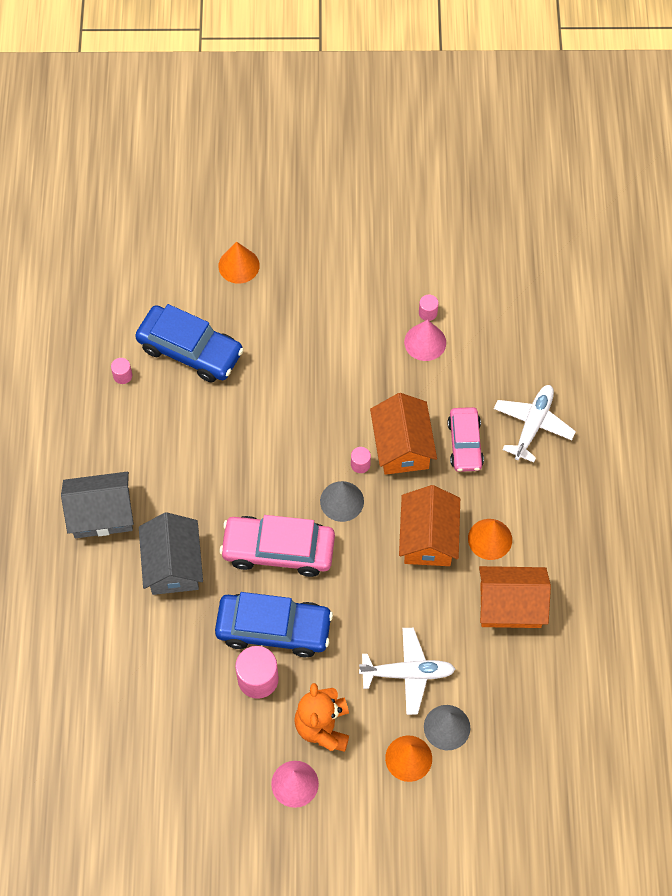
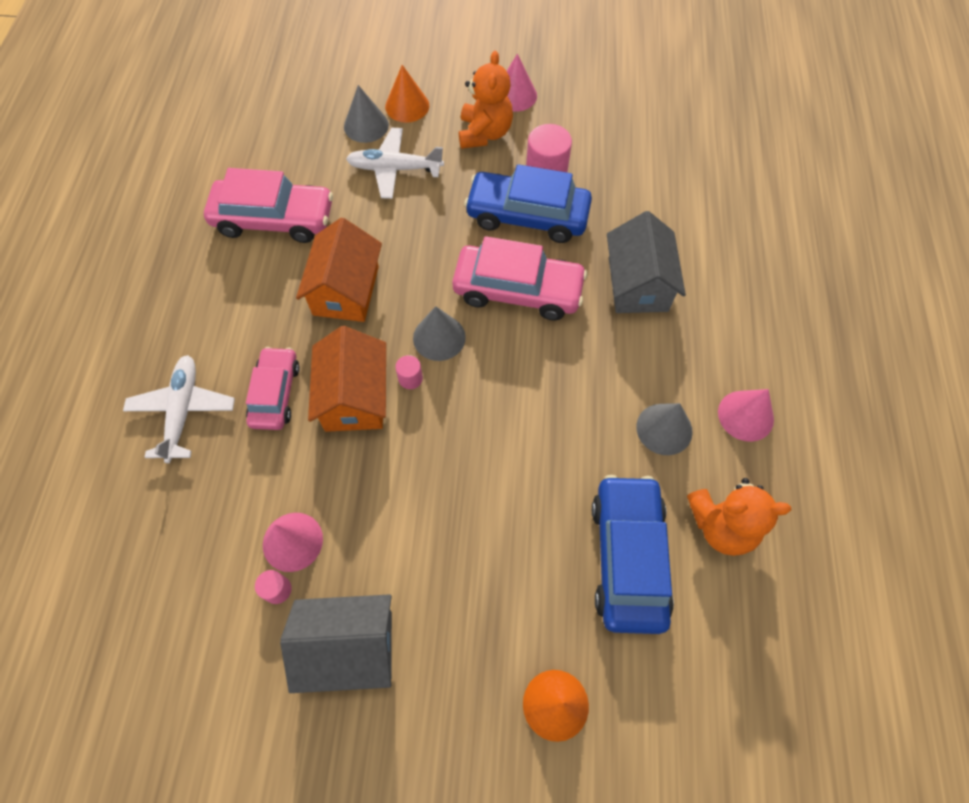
camera: 175 degrees left, 0 degrees up
grey house [61,472,134,538] -> grey house moved to [280,594,392,693]
pink cylinder [111,358,132,384] -> orange teddy bear [687,478,792,556]
blue car [135,304,244,382] -> blue car turned 60 degrees clockwise [592,475,674,634]
orange cone [468,519,512,560] -> none
orange house [479,566,551,628] -> pink car [204,168,333,243]
white plane [494,385,576,463] -> white plane turned 150 degrees clockwise [123,355,235,463]
none -> grey cone [636,403,693,455]
none -> pink cone [718,389,774,442]

